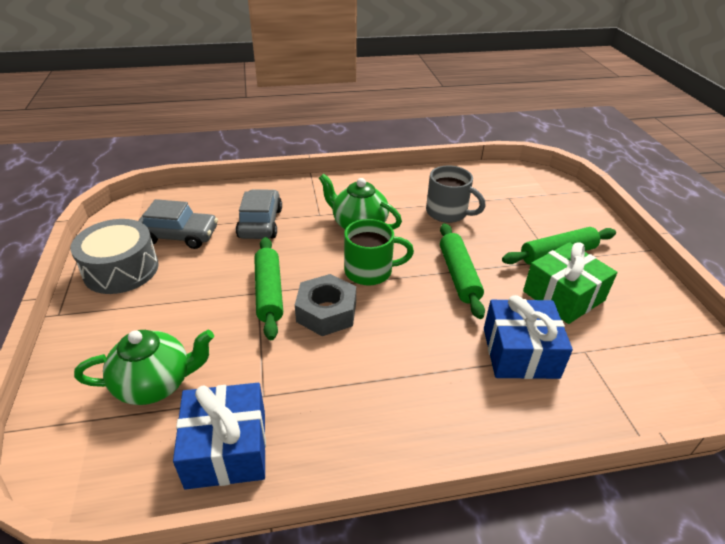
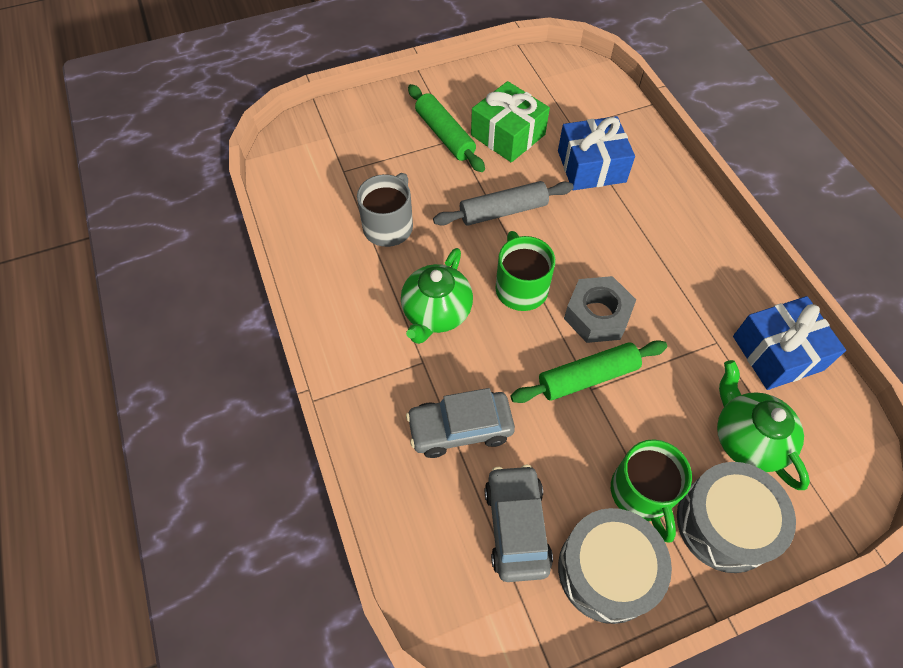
camera: 100 degrees left, 20 degrees up
green rolling pin [440,223,485,319] -> grey rolling pin [433,181,574,226]
none -> green mug [611,439,692,543]
none -> grey drum [677,462,796,573]

